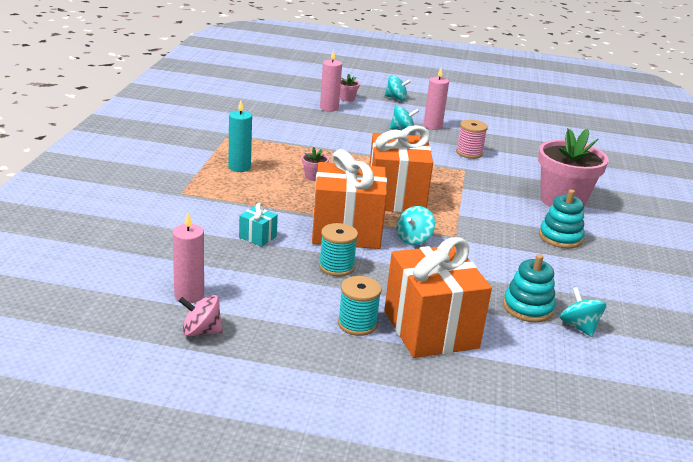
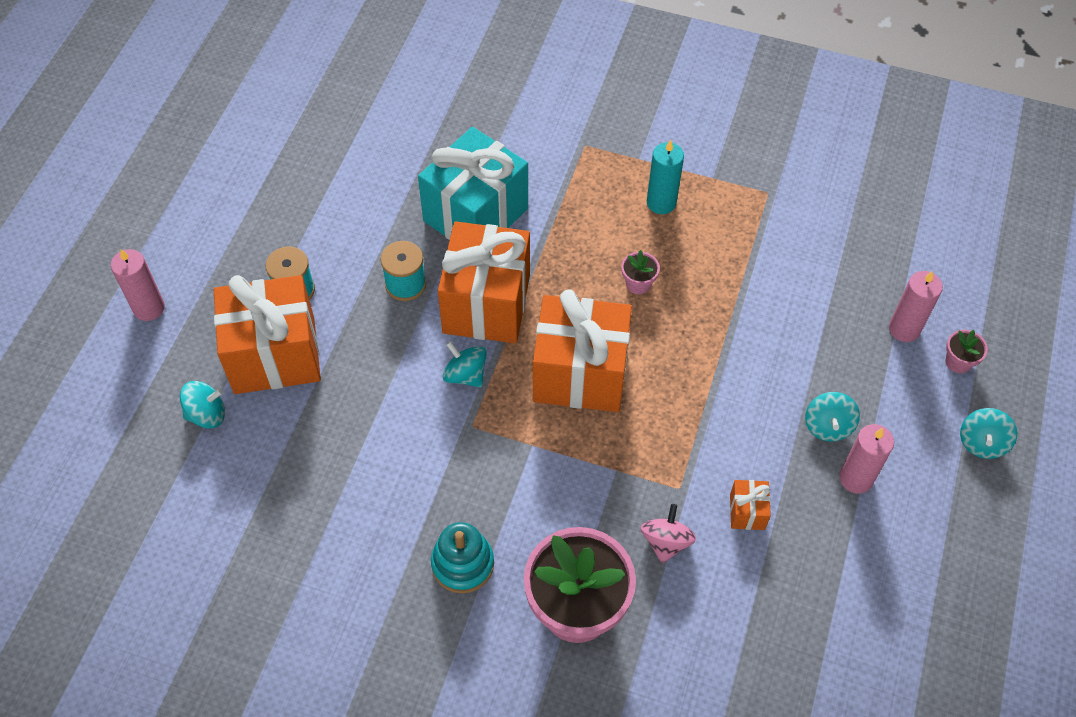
camera: 100 degrees right, 30 degrees up
pink candle [173,213,204,303] -> pink candle moved to [111,249,165,321]
pink spinning top [179,295,223,336] -> pink spinning top moved to [641,504,696,563]
turquoise gift [239,203,278,247] -> turquoise gift [418,127,528,240], size x2.43
pink spool [456,120,488,159] -> orange gift [730,480,771,530]
turquoise stacking toy [503,254,556,322] -> none
turquoise spinning top [560,287,606,337] -> turquoise spinning top moved to [180,381,225,429]

